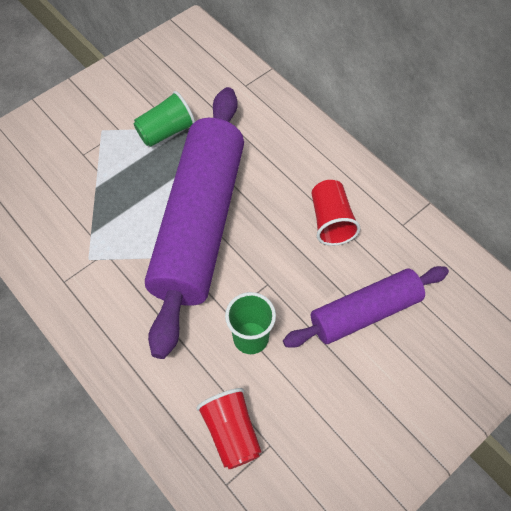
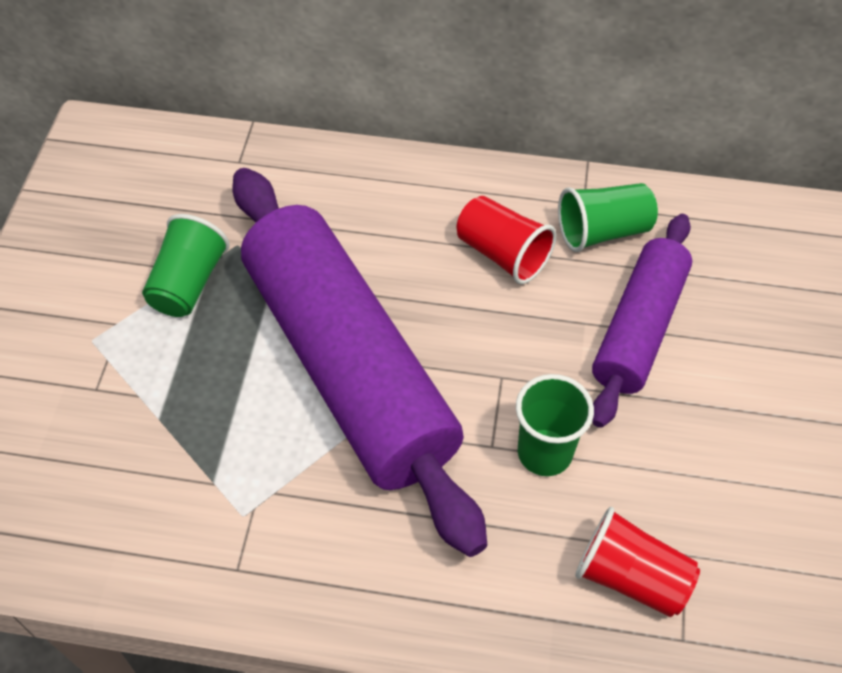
camera: 40 degrees left, 5 degrees down
none -> green cup [558,183,658,252]

